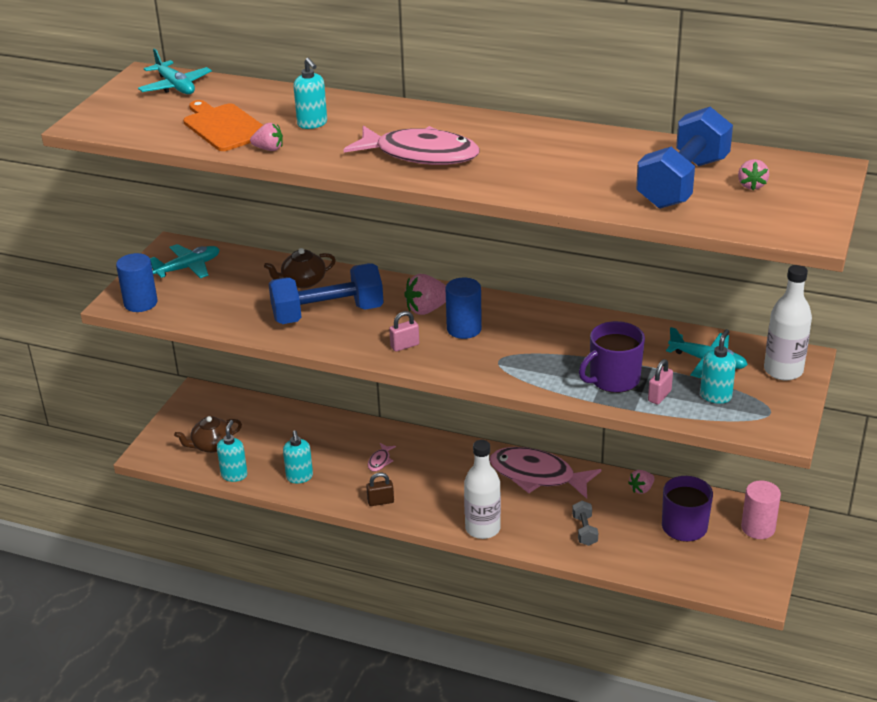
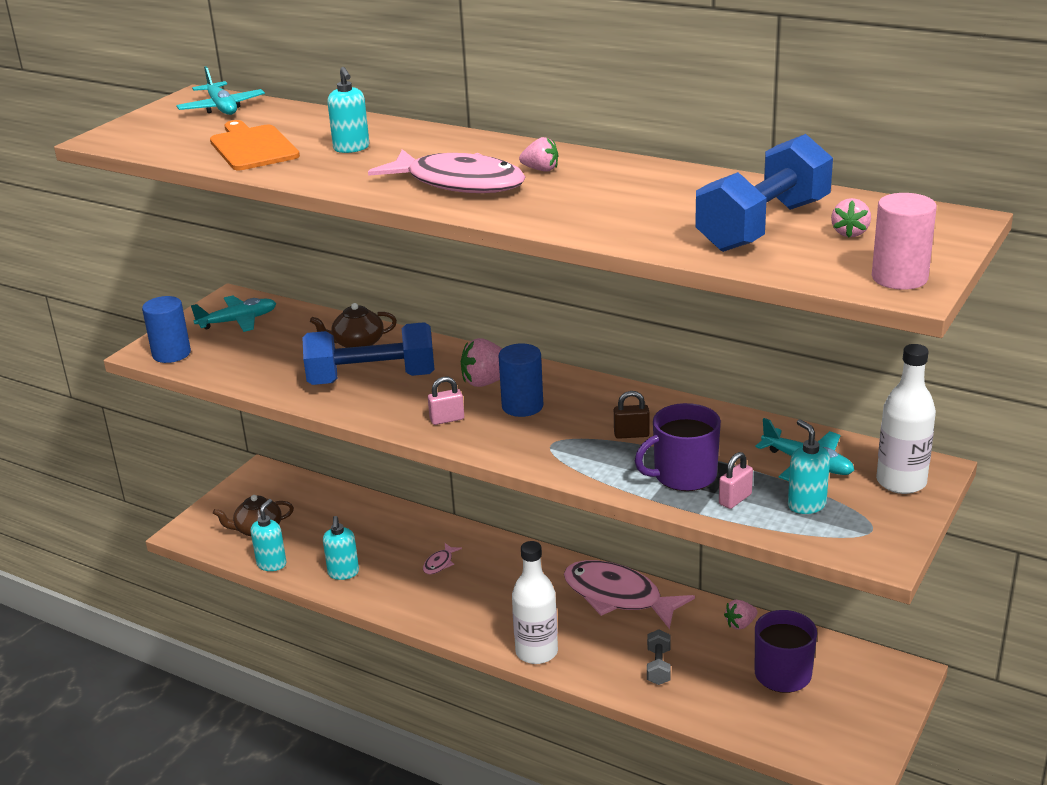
camera: 10 degrees right, 5 degrees down
pink strawberry [250,123,283,151] -> pink strawberry moved to [519,137,558,172]
brown padlock [366,473,394,506] -> brown padlock moved to [614,391,650,439]
turquoise soap dispenser [700,329,736,404] -> turquoise soap dispenser turned 60 degrees counterclockwise [788,419,830,514]
pink cylinder [741,480,781,539] -> pink cylinder moved to [872,193,937,290]

